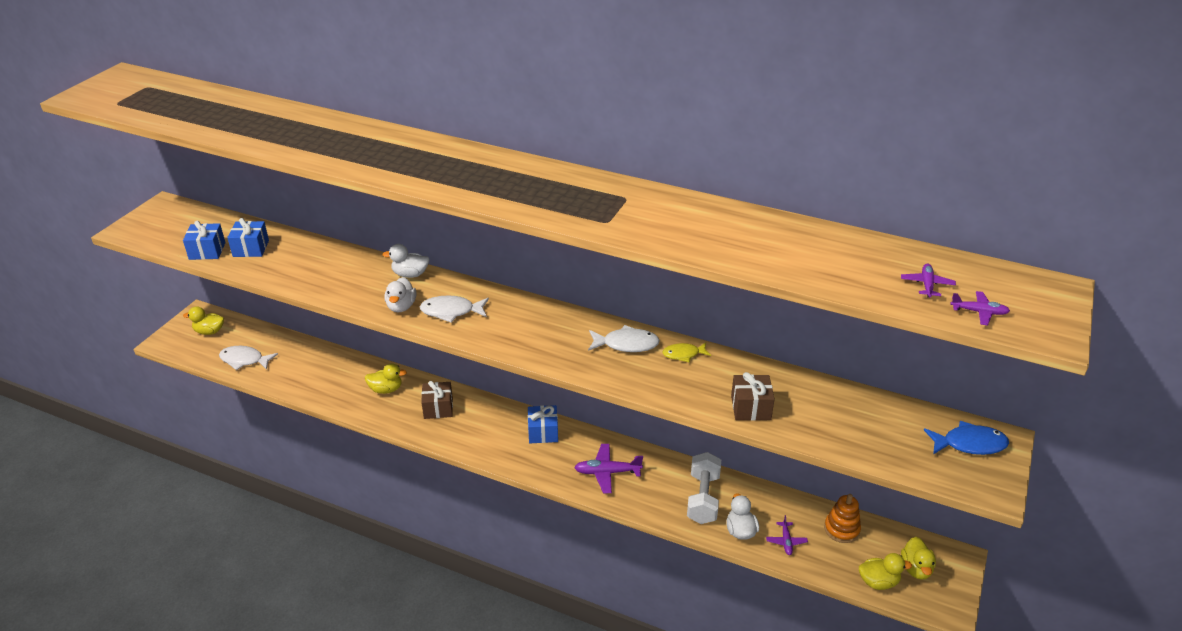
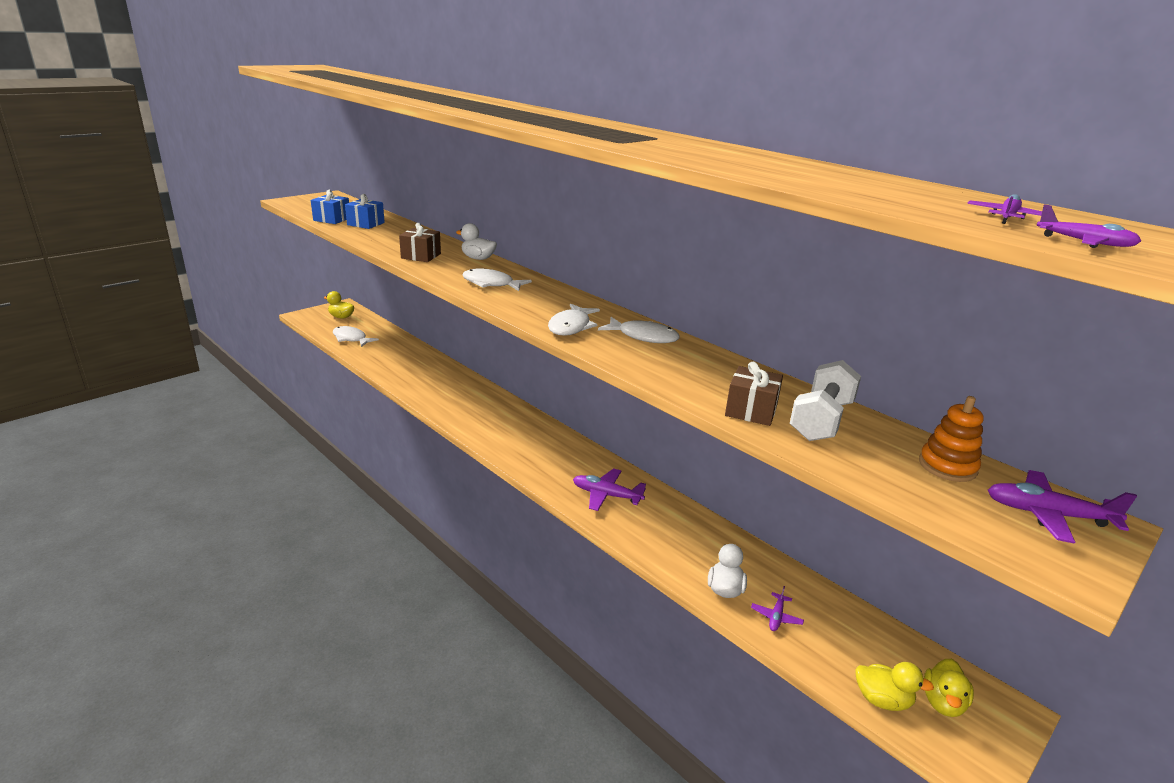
camera: 20 degrees right, 10 degrees down
yellow duck [365,363,407,394] -> none
white duck [384,277,417,312] -> none
brown gift [421,381,453,419] -> brown gift moved to [399,223,441,262]
blue gift [528,405,558,443] -> none
yellow fish [663,343,711,363] -> none
white dumbbell [687,452,721,524] -> white dumbbell moved to [790,360,861,441]
orange stacking toy [824,494,861,543] -> orange stacking toy moved to [919,396,984,482]
blue fish [924,421,1009,455] -> purple plane [988,470,1137,544]
none -> white fish [548,304,600,336]

